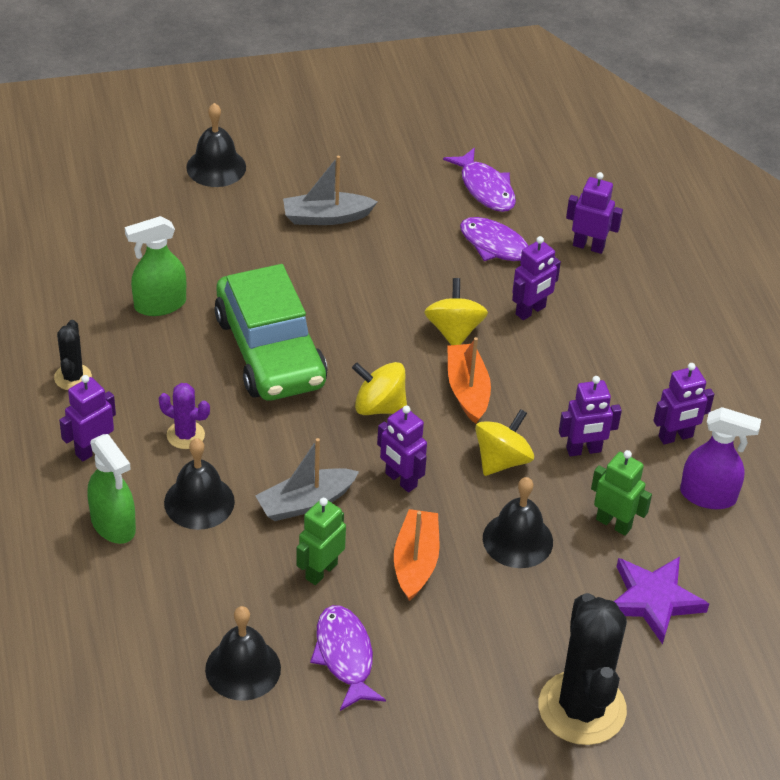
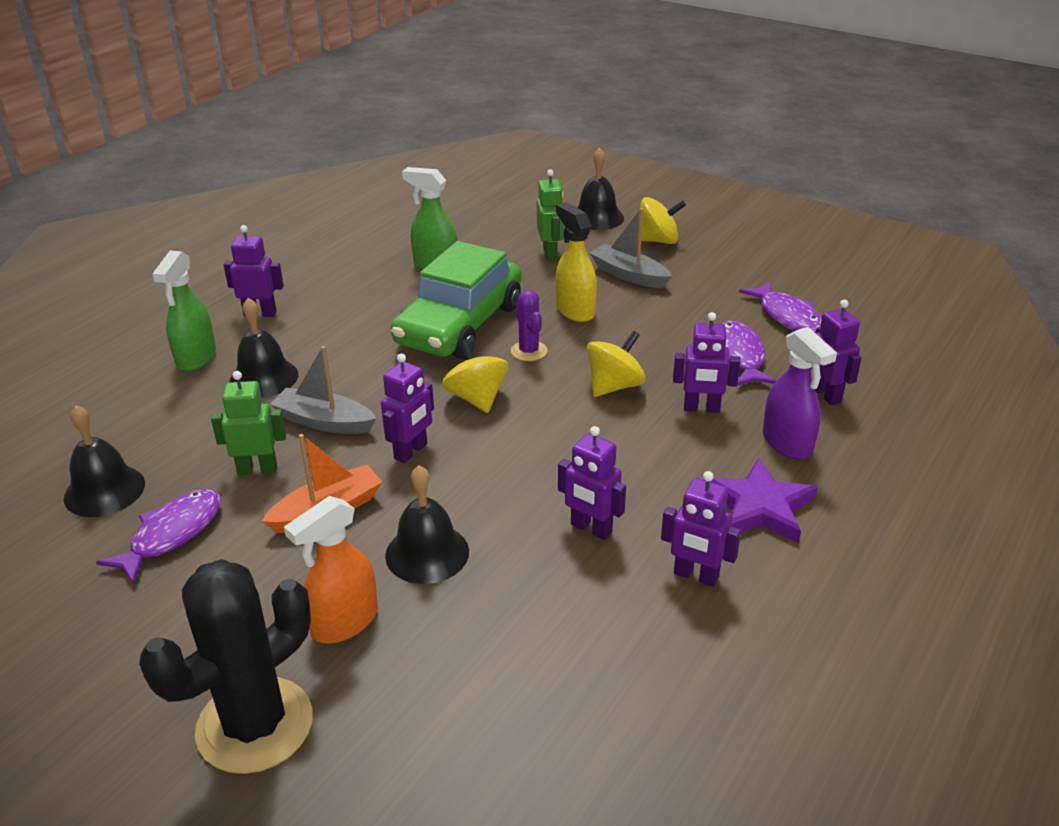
camera: 50 degrees right, 10 degrees down
black cactus [54,320,92,390] -> none
purple cactus [159,383,210,449] -> purple cactus moved to [511,290,548,361]
purple robot [377,406,427,492] -> purple robot turned 150 degrees counterclockwise [381,353,434,463]
purple fish [443,147,516,212] -> purple fish turned 45 degrees counterclockwise [739,281,822,333]
orange boat [447,337,491,424] -> none
yellow spinning top [475,409,534,476] -> yellow spinning top moved to [638,197,686,244]
green robot [591,450,652,536] -> green robot moved to [537,169,564,260]
purple star [614,556,709,644] -> purple star moved to [709,458,818,543]
purple spray bottle [680,407,761,509] -> purple spray bottle moved to [763,327,837,459]
none -> orange spray bottle [284,496,378,643]
none -> yellow spray bottle [556,202,597,322]

